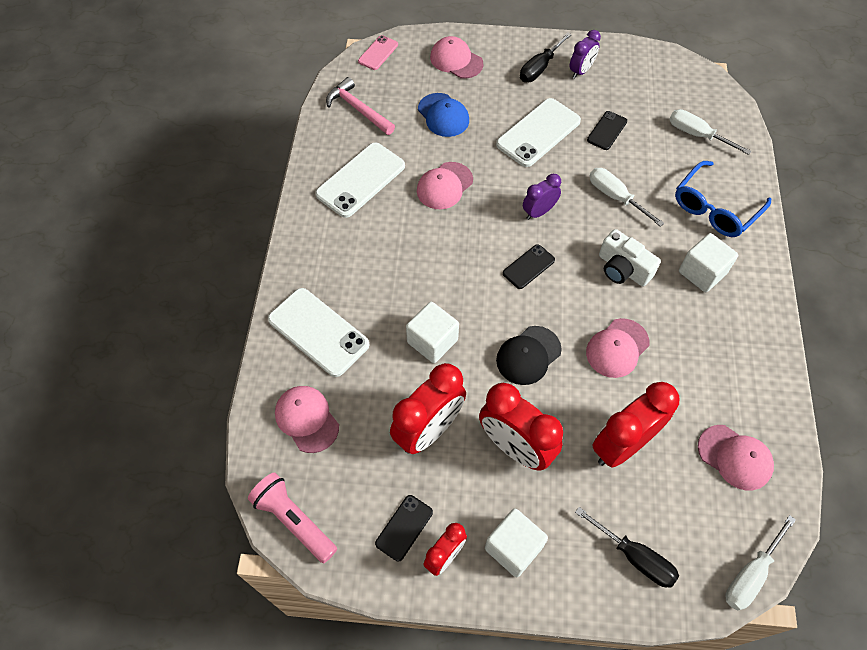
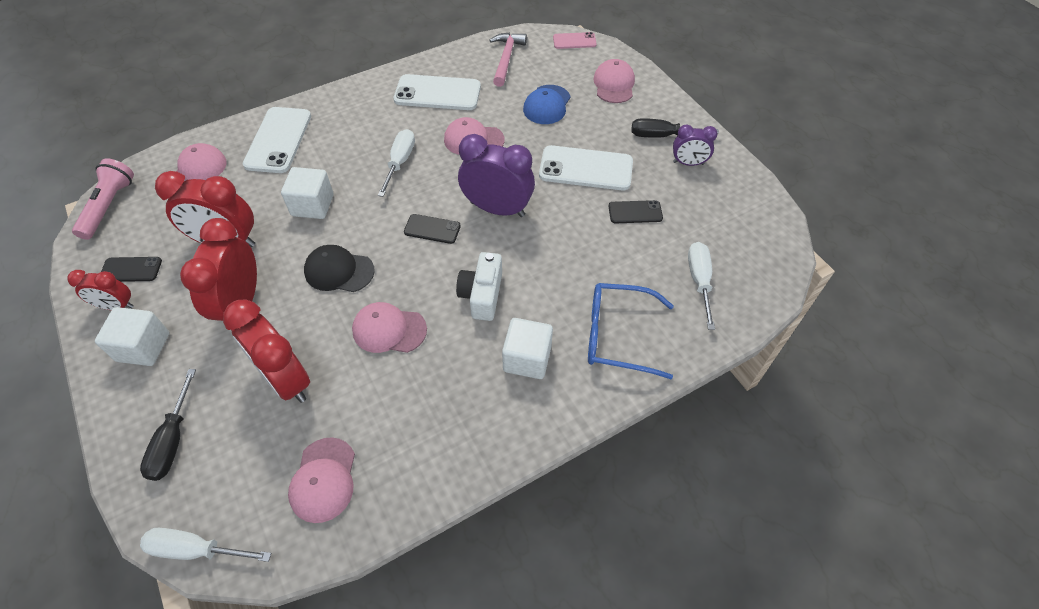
camera: 55 degrees right, 5 degrees down
purple clock [523,174,561,220] -> purple clock [458,134,535,217], size x1.78
white screwdriver [589,168,664,227] -> white screwdriver moved to [378,129,415,197]
red clock [592,382,679,468] -> red clock turned 150 degrees counterclockwise [223,299,310,403]

